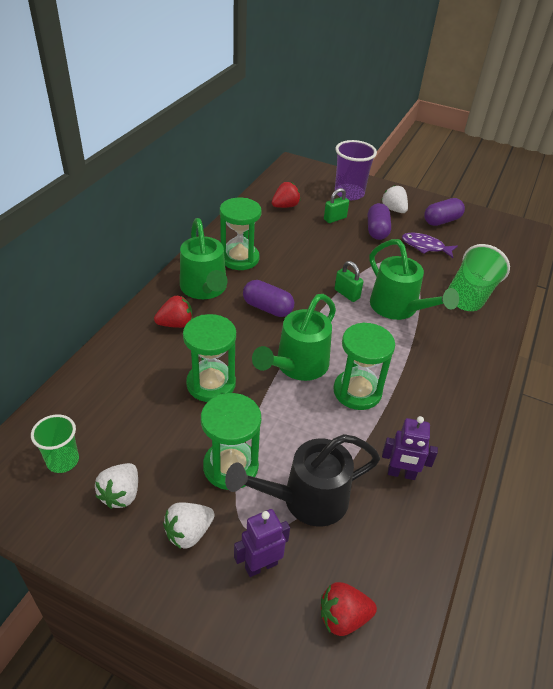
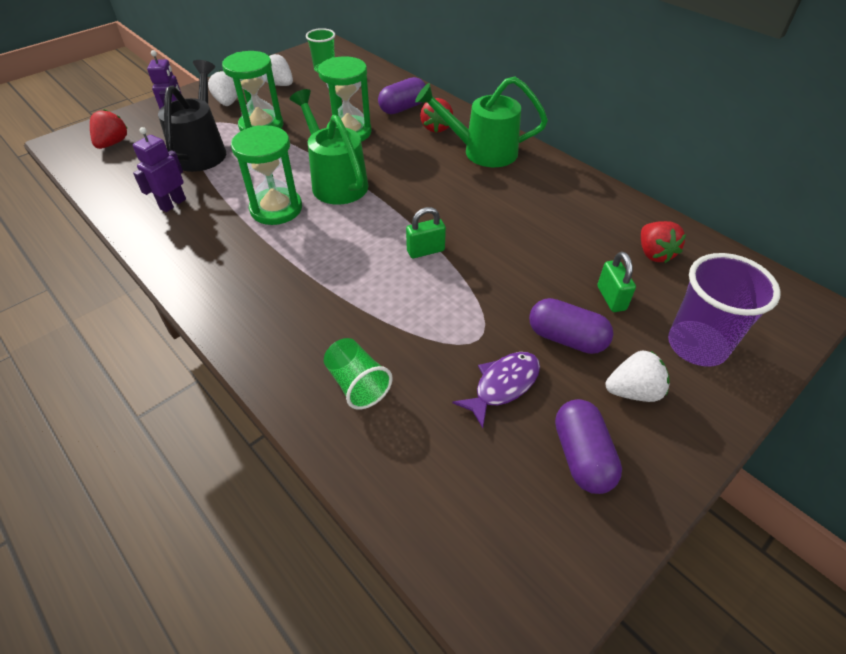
camera: 115 degrees right, 5 degrees up
green hourglass [220,198,262,270] -> none
purple capsule [243,280,294,317] -> purple capsule moved to [378,77,426,114]
green watering can [370,239,459,320] -> none
green cup [448,244,510,311] -> green cup [324,338,393,410], size x0.63

